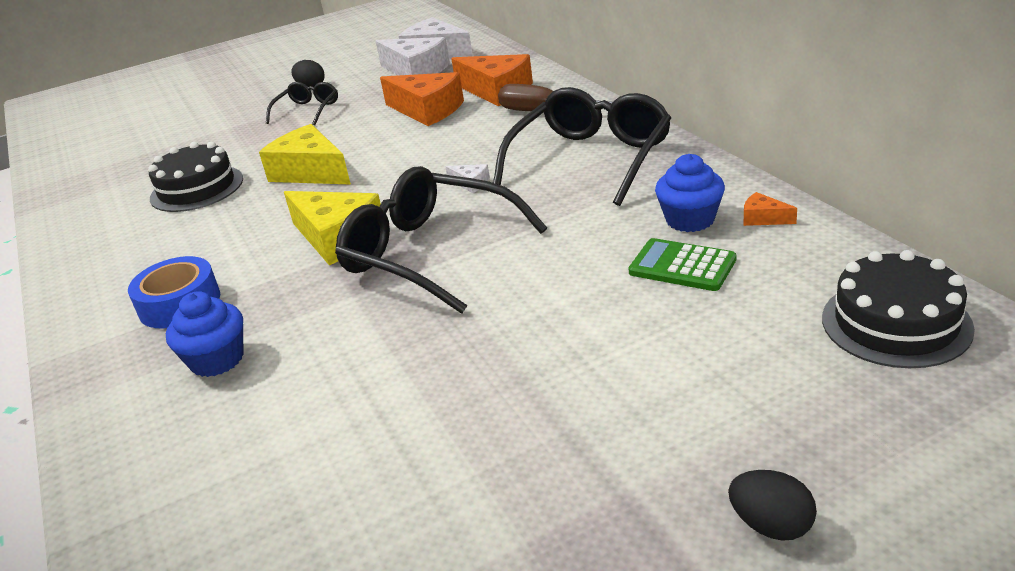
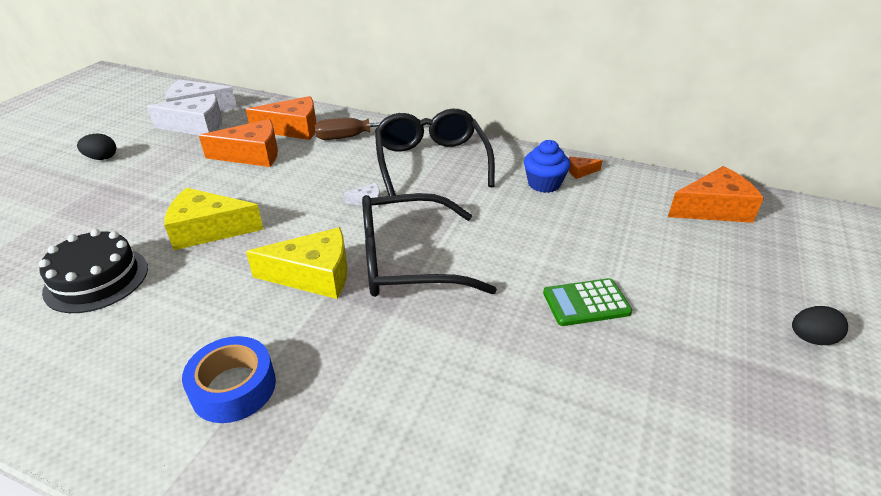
camera: 45 degrees left, 5 degrees up
blue cupcake [166,291,243,377] -> none
black glasses [266,82,338,125] -> none
green calculator [629,238,736,291] -> green calculator moved to [543,278,632,326]
black cake [822,250,975,368] -> orange cheese [668,166,764,223]

